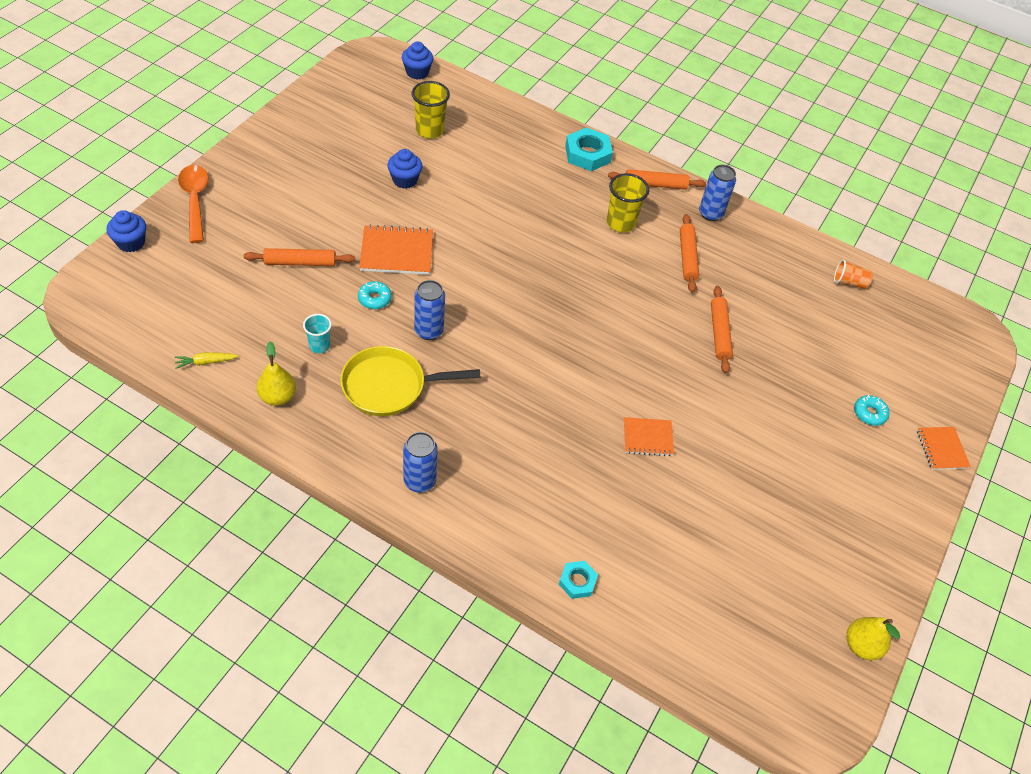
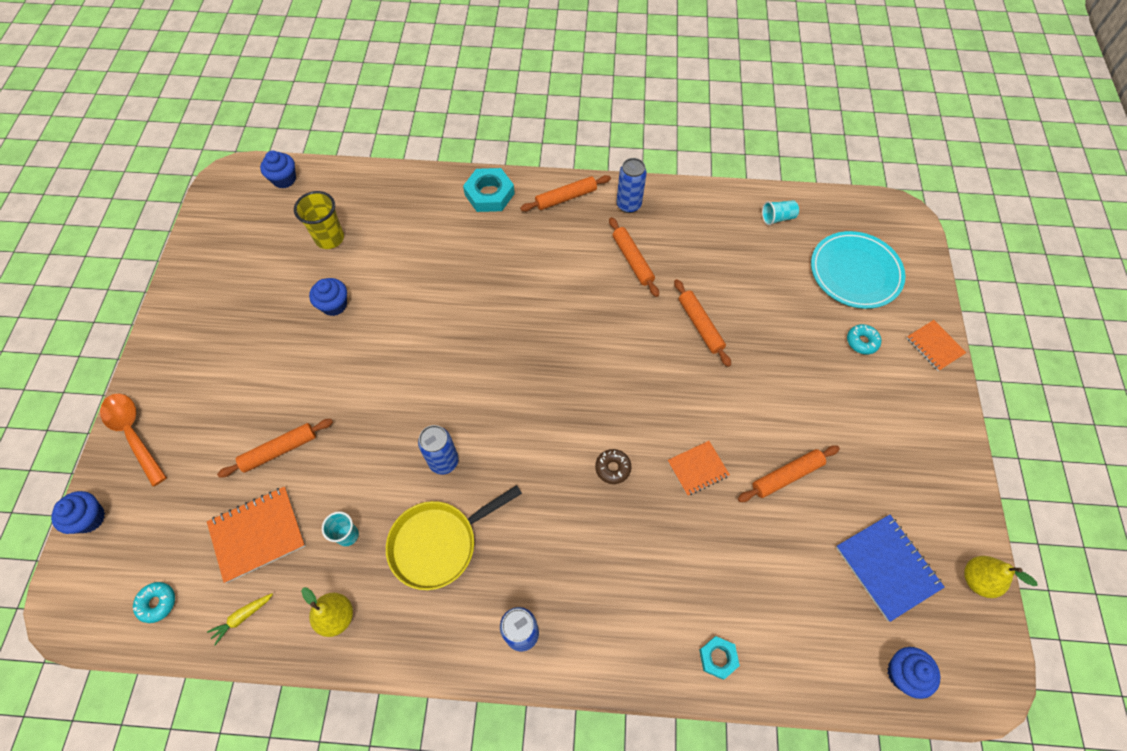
camera: 20 degrees left, 10 degrees up
turquoise donut [358,281,392,309] -> turquoise donut moved to [133,582,175,623]
orange notebook [359,224,433,275] -> orange notebook moved to [207,487,306,583]
yellow cup [607,173,649,232] -> none
orange cup [834,260,873,289] -> turquoise cup [762,200,799,225]
none -> brown donut [595,449,632,484]
none -> orange rolling pin [738,446,840,502]
none -> turquoise plate [811,231,905,309]
none -> blue notebook [836,514,945,622]
none -> blue cupcake [887,647,940,699]

